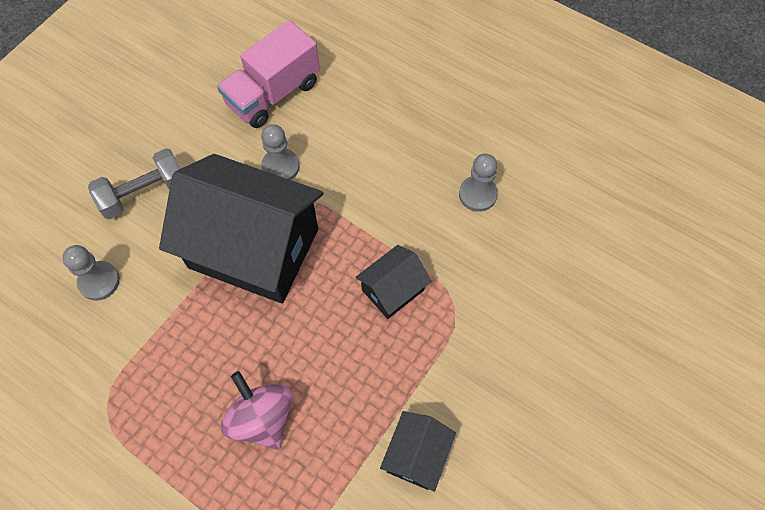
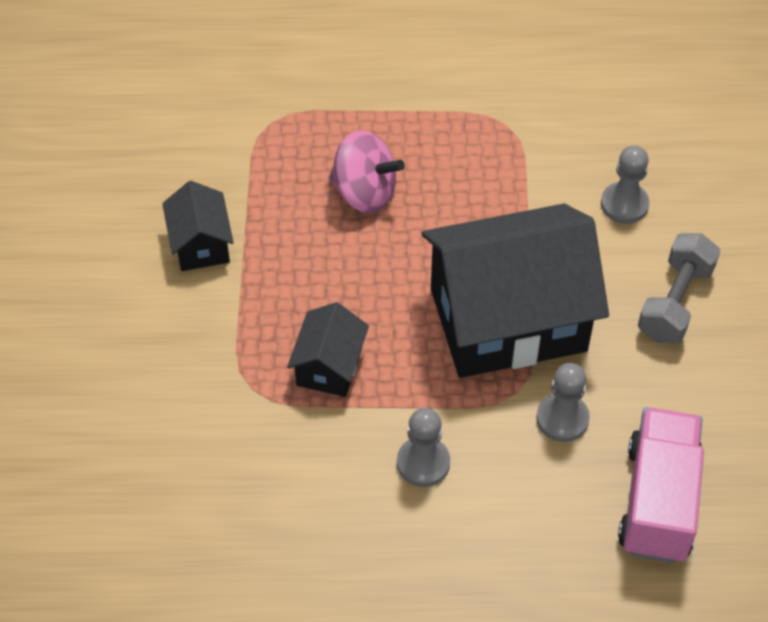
camera: 145 degrees right, 10 degrees down
grey pawn [459,154,498,212] -> grey pawn moved to [397,408,450,487]

